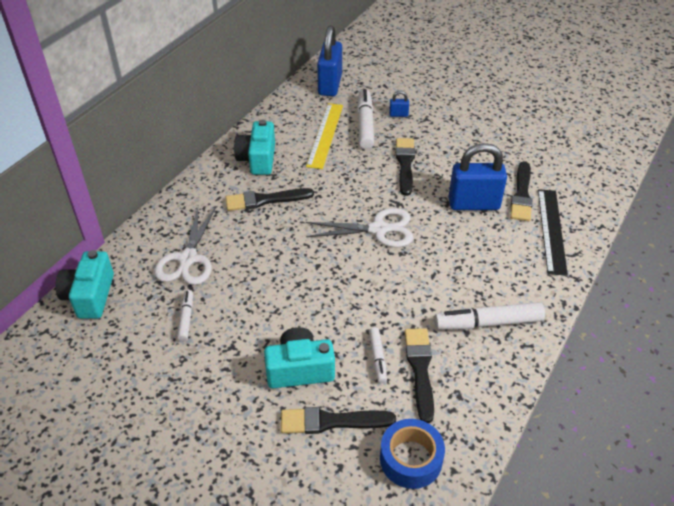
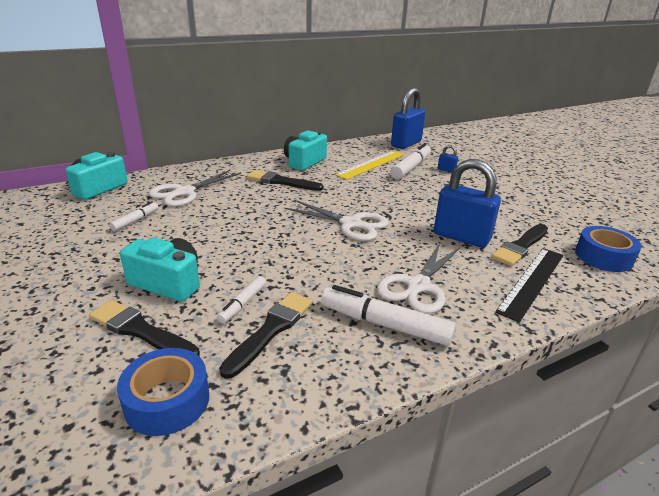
camera: 30 degrees right, 15 degrees down
black brush [396,138,415,196] -> none
none -> white scissors [377,243,460,314]
none -> blue tape [575,226,642,272]

